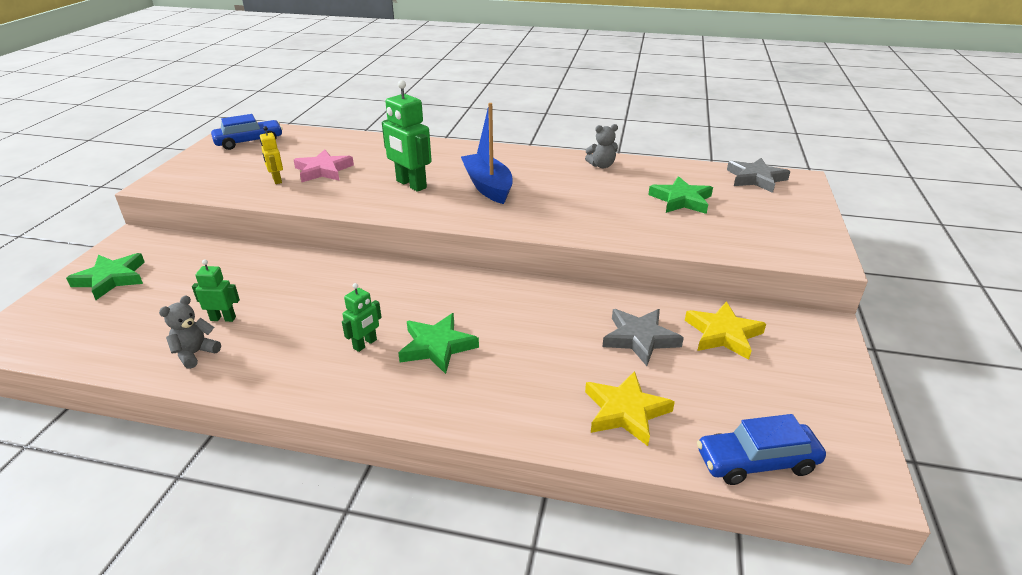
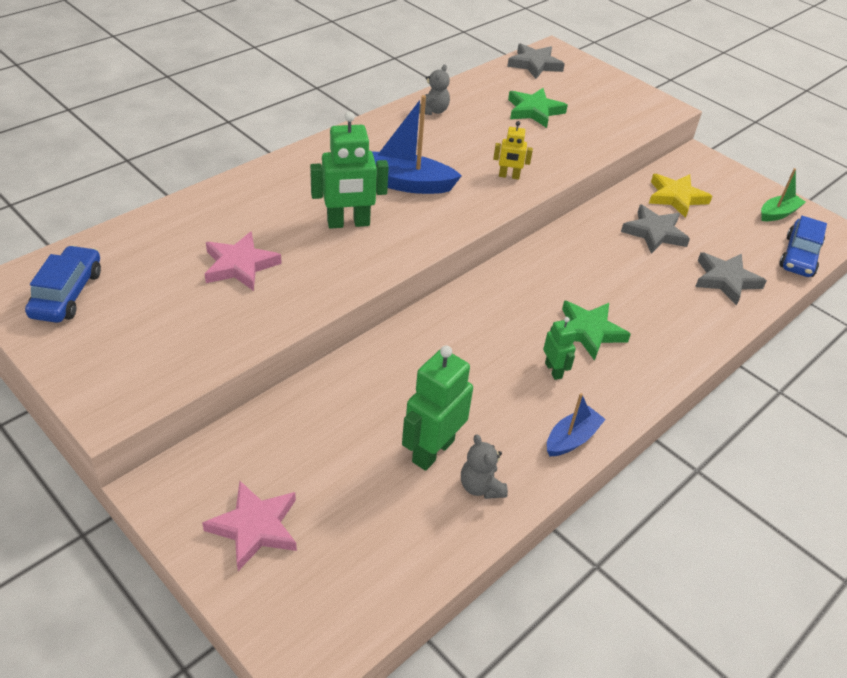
camera: 60 degrees left, 10 degrees up
green star [66,253,144,300] -> pink star [202,481,297,571]
green robot [192,259,240,322] -> green robot [402,345,473,471], size x1.84
yellow robot [260,126,283,184] -> yellow robot moved to [493,121,533,179]
yellow star [585,371,675,446] -> grey star [695,252,767,305]
none -> blue boat [547,393,606,456]
none -> green boat [761,168,806,221]

